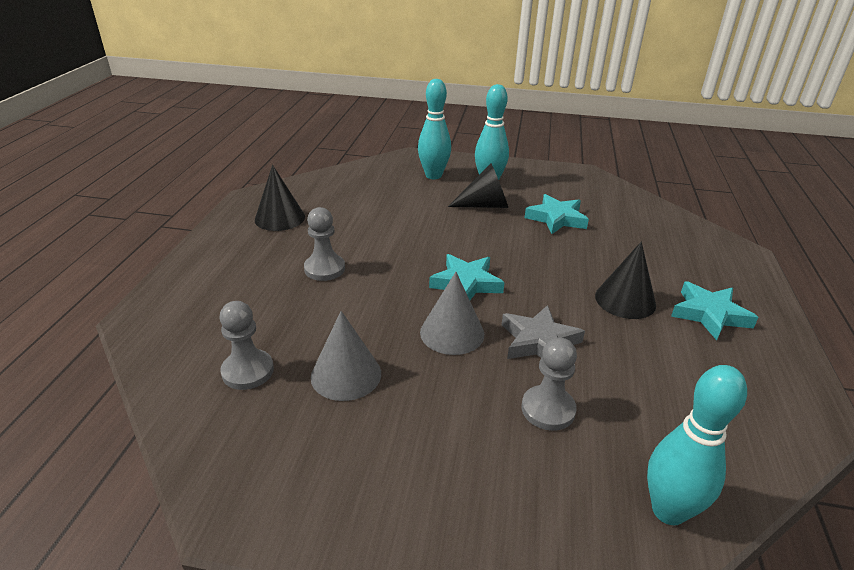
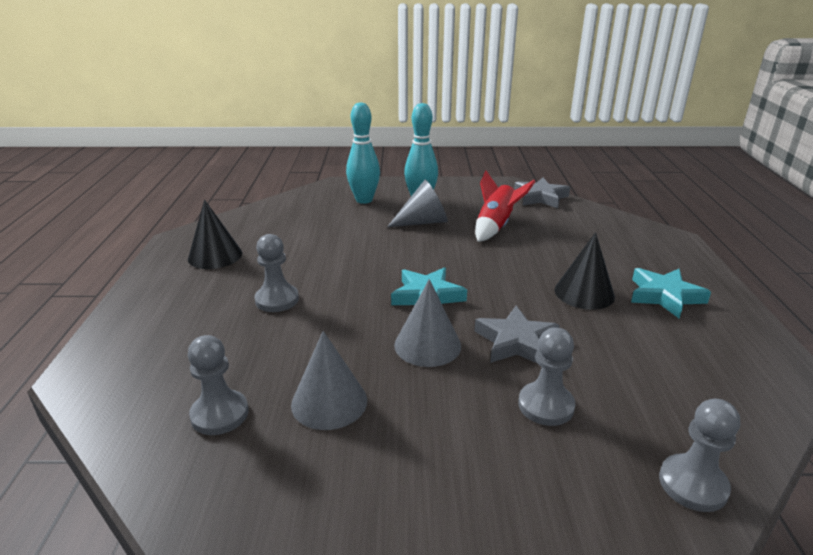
camera: 10 degrees left, 5 degrees down
black cone [448,163,508,208] -> grey cone [387,179,448,227]
turquoise star [524,194,589,234] -> red rocket [475,171,536,242]
turquoise bowling pin [647,365,747,525] -> grey pawn [659,399,740,512]
none -> grey star [514,178,570,208]

